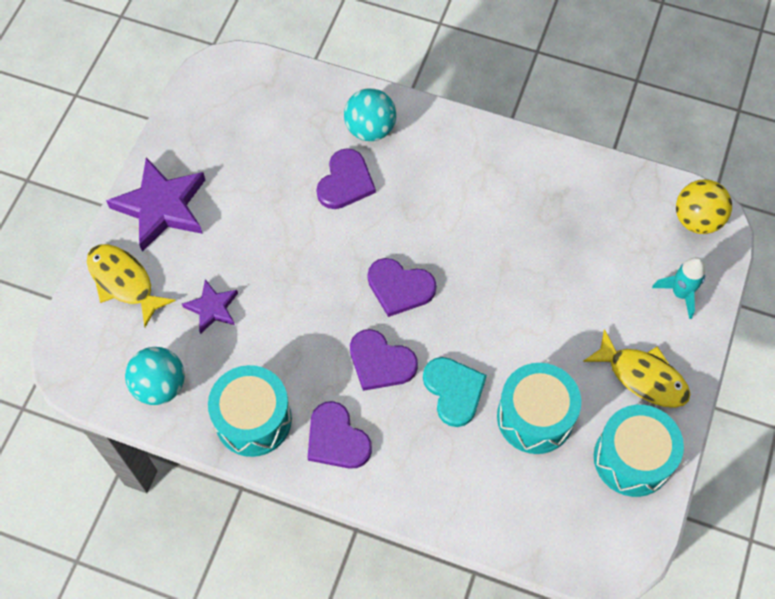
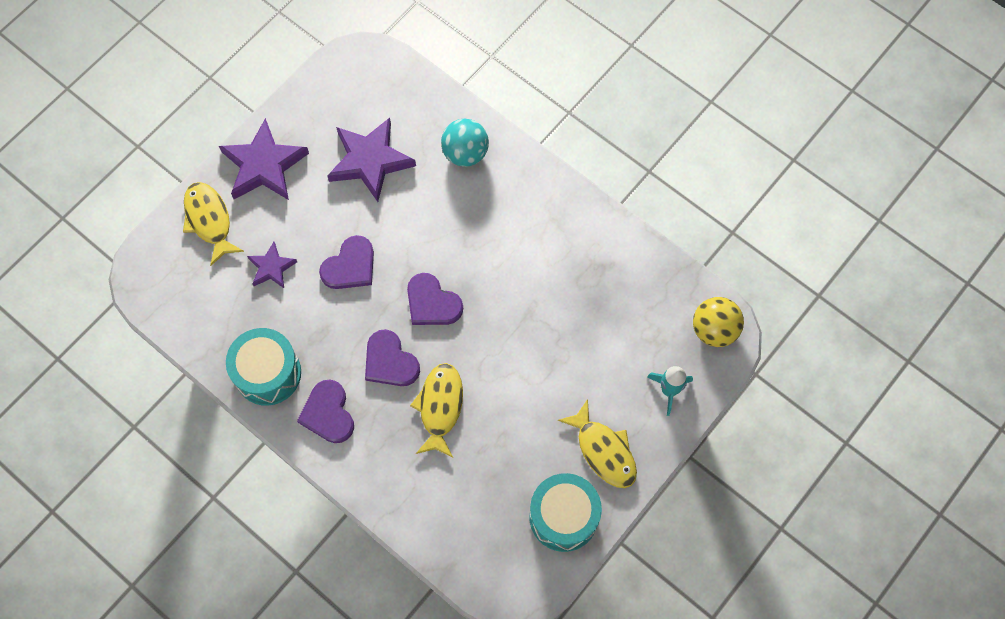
camera: 20 degrees right, 5 degrees up
turquoise ball [125,347,185,405] -> none
purple heart [316,148,376,209] -> purple heart moved to [319,235,374,289]
turquoise heart [423,357,487,427] -> yellow fish [410,363,463,458]
turquoise drum [497,363,581,454] -> none
none -> purple star [327,118,416,202]

